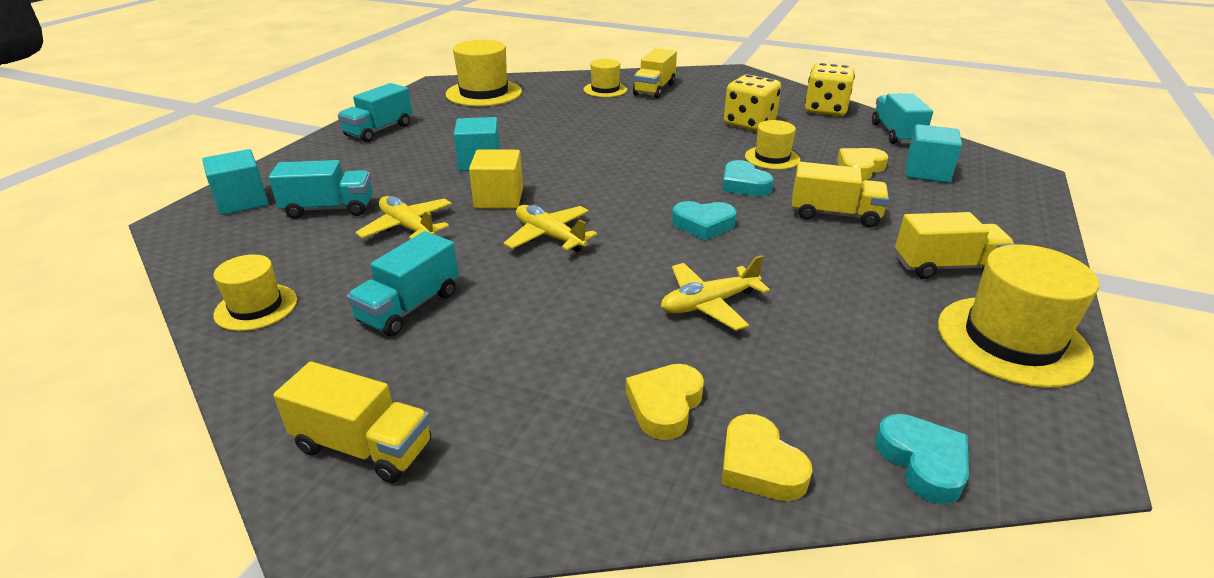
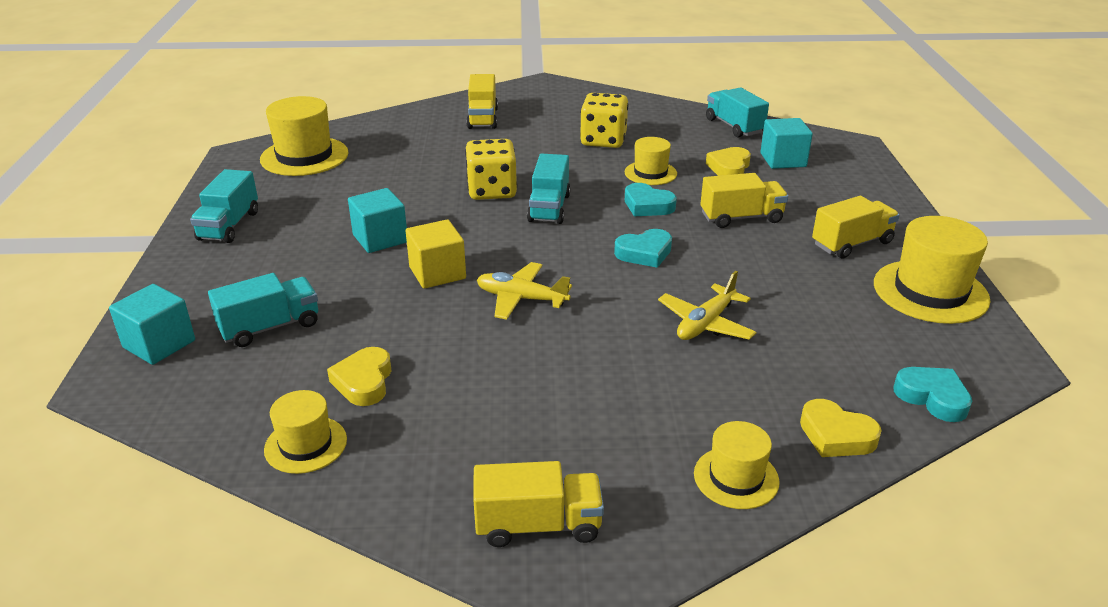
camera: 25 degrees left, 0 degrees up
turquoise truck [347,231,459,336] -> turquoise truck moved to [527,153,570,224]
yellow plane [355,196,452,239] -> none
yellow hat [583,59,627,97] -> yellow hat moved to [694,421,780,509]
yellow heart [626,364,704,440] -> yellow heart moved to [327,347,392,406]
yellow dice [805,63,855,116] -> yellow dice moved to [465,139,517,200]

